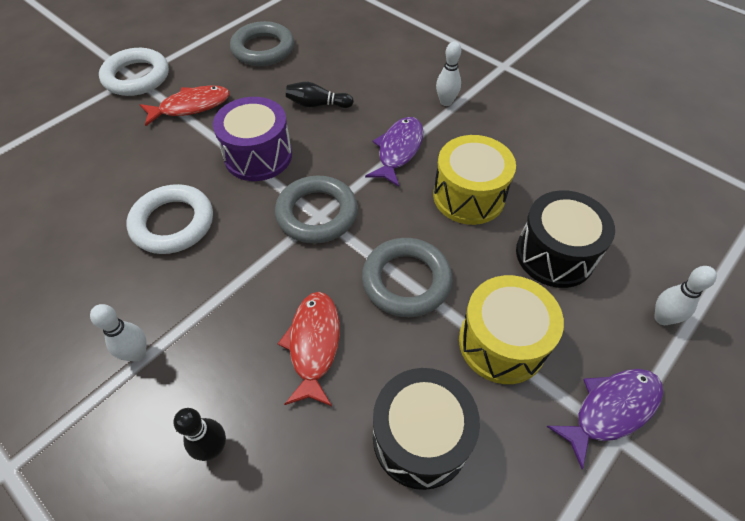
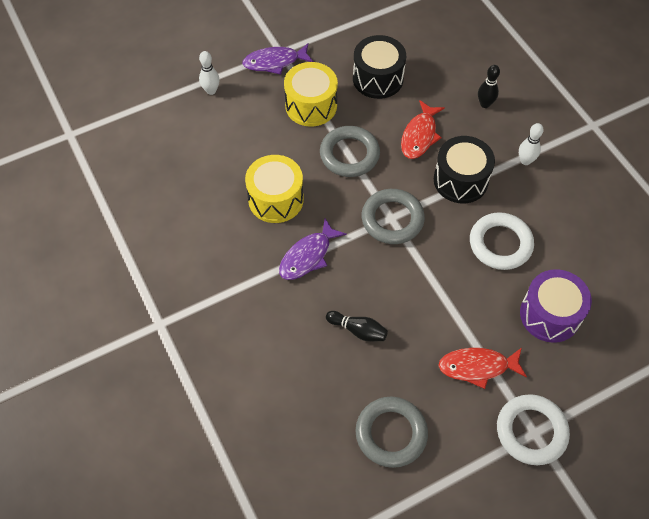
camera: 160 degrees left, 5 degrees up
purple drum [213,97,292,181] -> purple drum moved to [520,269,592,343]
white bowling pin [436,41,461,106] -> none
black drum [516,190,615,288] -> black drum moved to [434,136,495,203]

